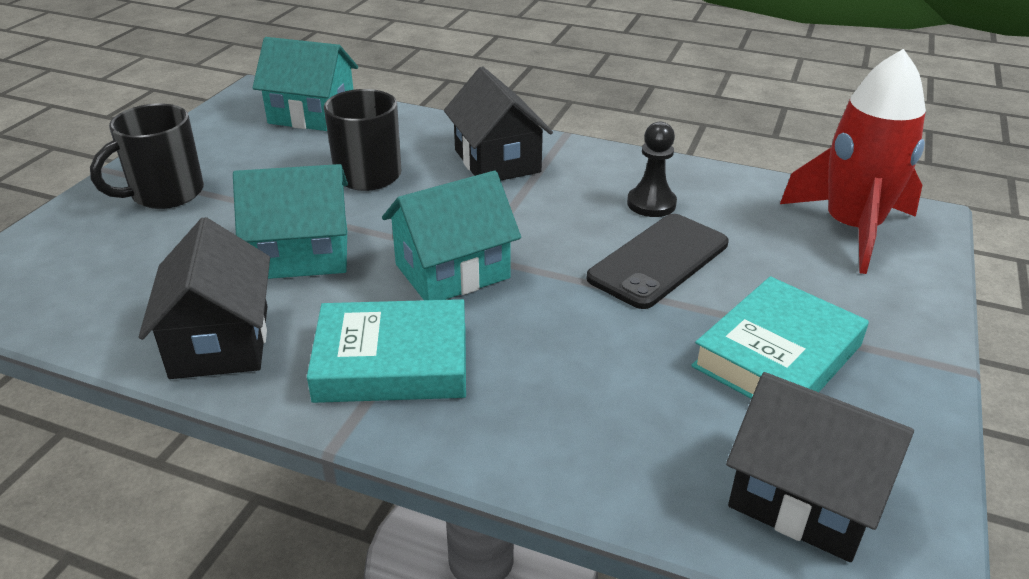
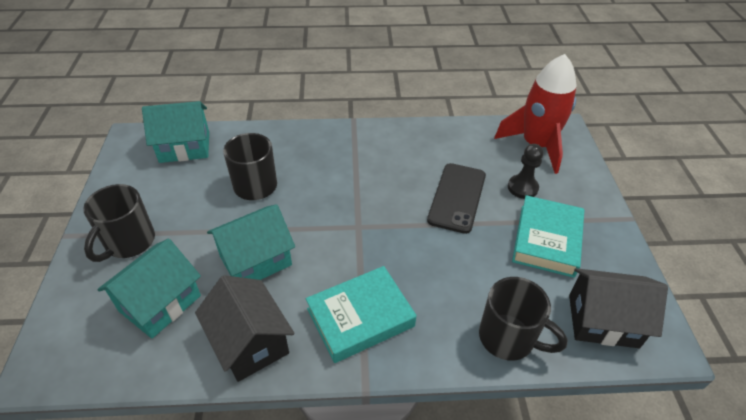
camera: 25 degrees left, 10 degrees up
turquoise house [382,171,521,300] -> turquoise house moved to [97,239,201,339]
black house [444,66,553,180] -> none
black pawn [627,122,677,217] -> black pawn moved to [508,144,543,199]
none -> black mug [479,277,568,361]

